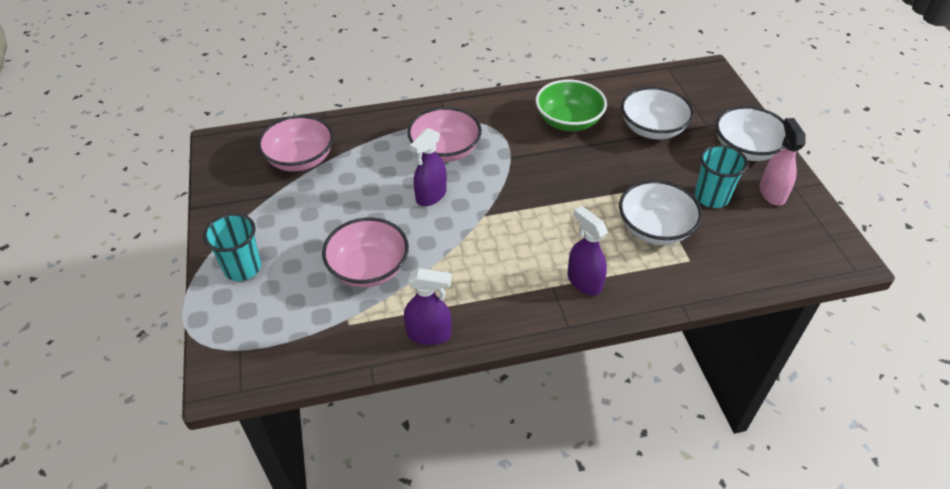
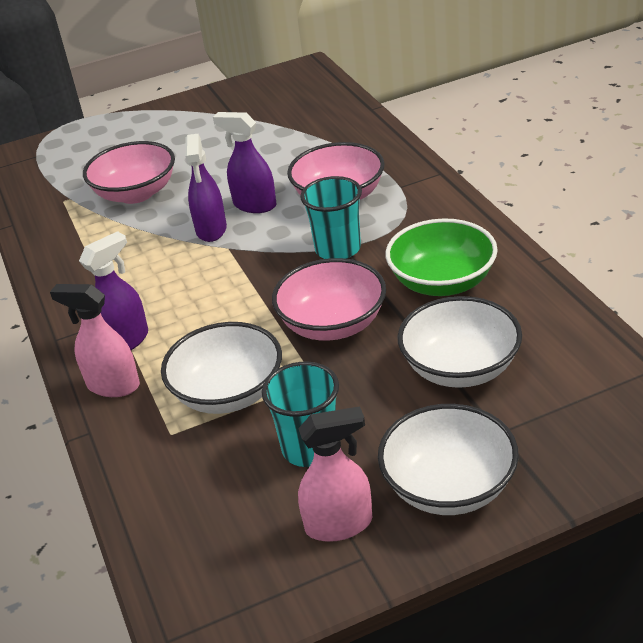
camera: 85 degrees right, 10 degrees down
turquoise cup [203,213,261,281] -> turquoise cup moved to [300,176,362,259]
pink bowl [258,115,334,172] -> pink bowl moved to [272,258,386,341]
purple spray bottle [404,268,452,345] -> purple spray bottle moved to [185,134,227,242]
none -> pink spray bottle [50,284,140,397]

